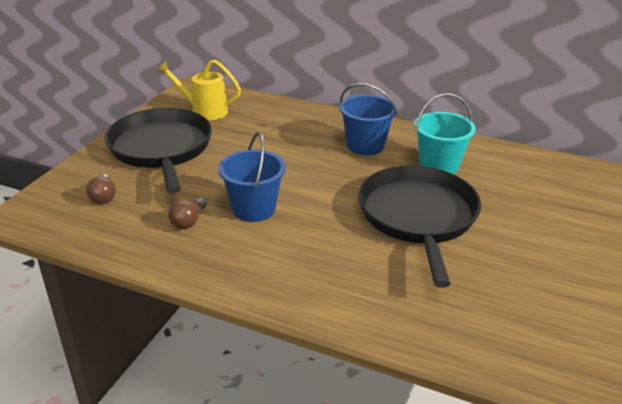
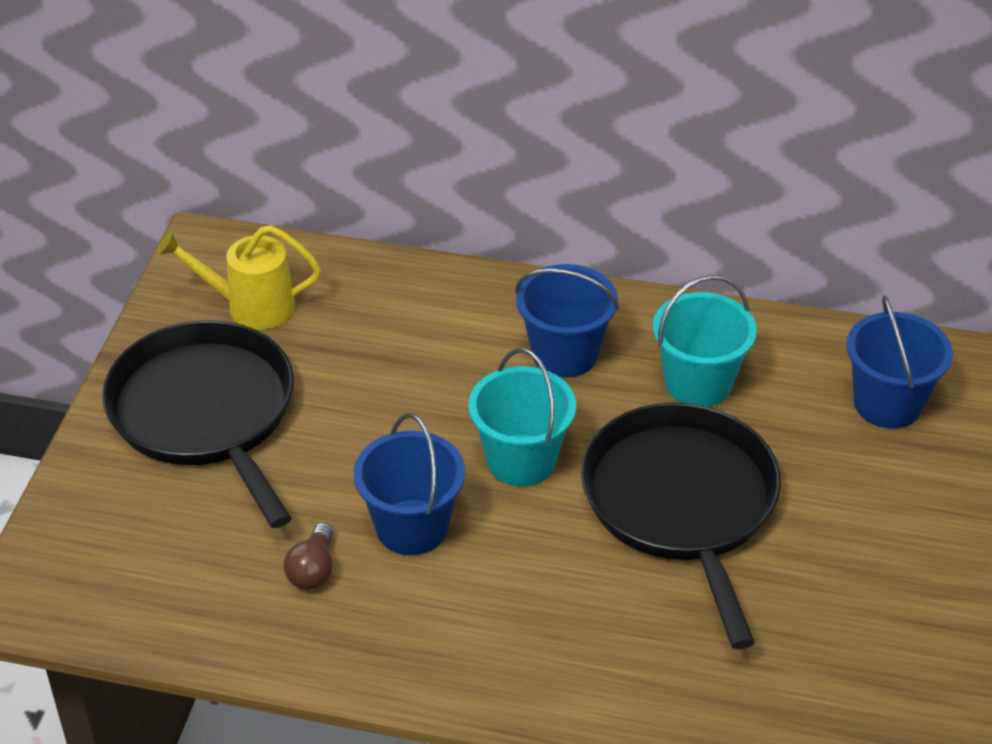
camera: 10 degrees left, 10 degrees up
brown light bulb [86,174,116,204] -> none
none -> turquoise bucket [468,348,576,487]
none -> blue bucket [846,295,953,428]

